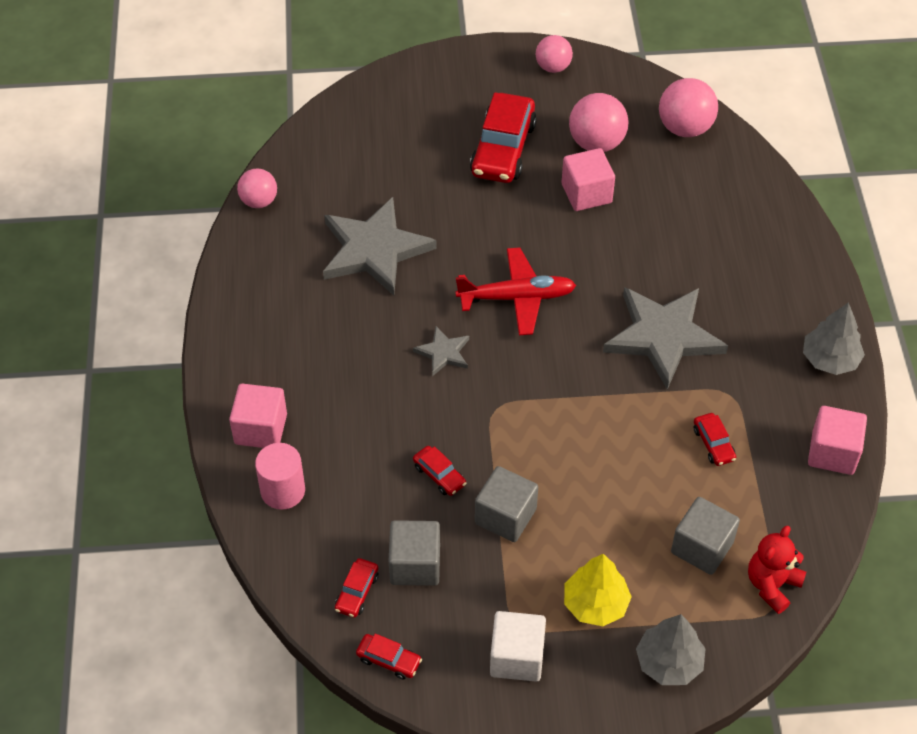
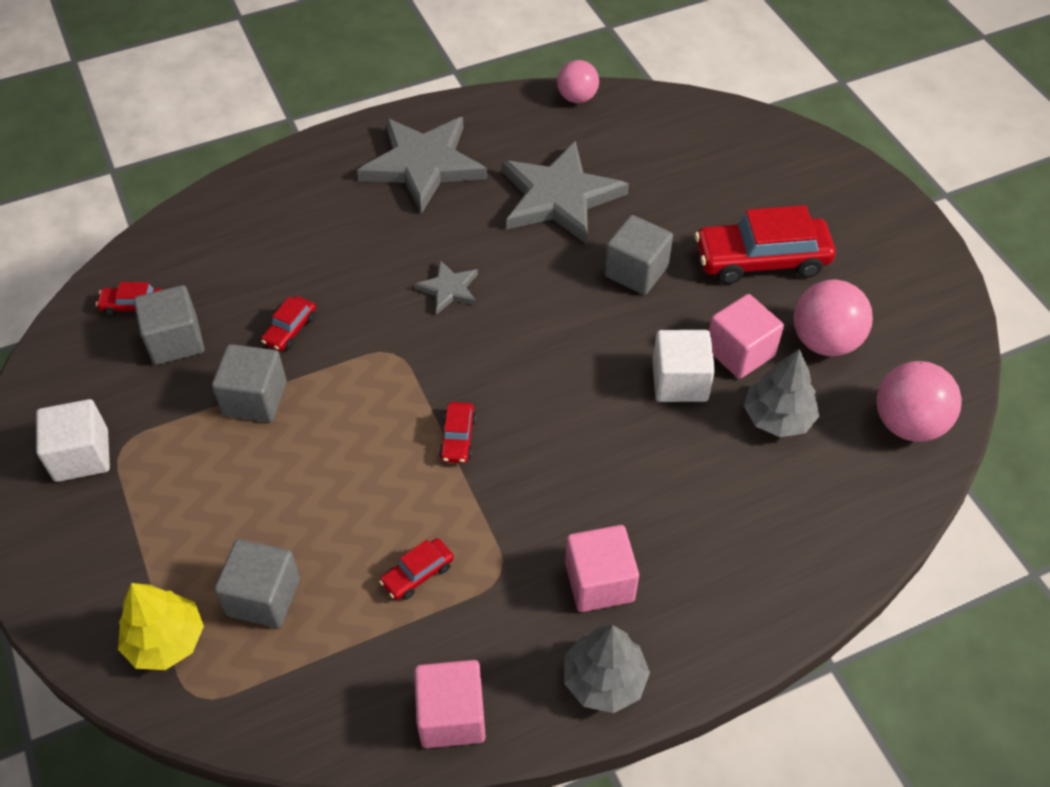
camera: 70 degrees right, 0 degrees up
pink cube [229,384,287,448] -> pink cube moved to [565,525,639,612]
pink cylinder [255,443,305,510] -> none
red car [356,633,422,680] -> red car moved to [439,402,476,463]
red plane [456,248,576,335] -> none
pink ball [536,35,573,73] -> none
yellow tree [564,554,632,626] -> yellow tree moved to [118,583,204,670]
grey star [603,287,728,390] -> grey star moved to [357,117,487,214]
grey tree [636,614,706,685] -> grey tree moved to [744,349,819,437]
red teddy bear [748,526,806,614] -> none
none -> grey cube [604,215,673,295]
none -> white cube [652,330,715,402]

